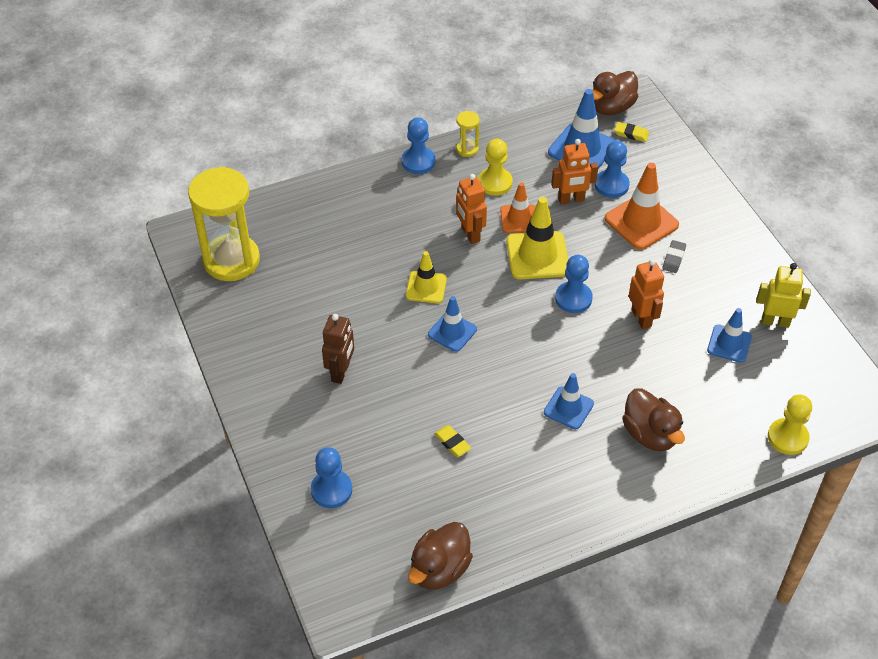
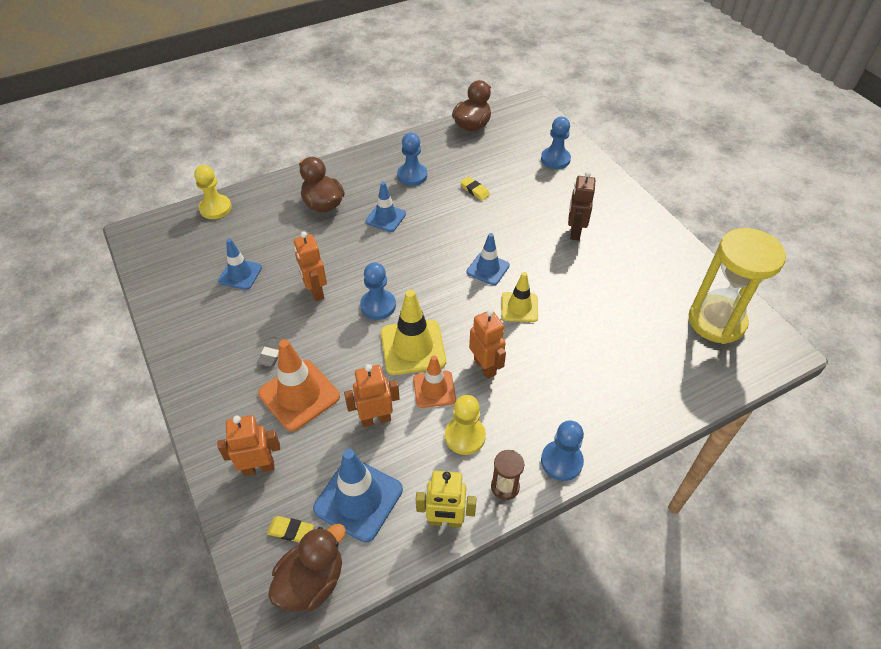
camera: 175 degrees right, 0 degrees up
yellow hourglass [456,111,480,157] -> brown hourglass [491,450,525,500]
blue pawn [594,141,630,198] -> blue pawn moved to [397,133,427,186]
yellow robot [756,263,811,328] -> yellow robot moved to [416,471,476,527]
none -> orange robot [217,415,280,476]

